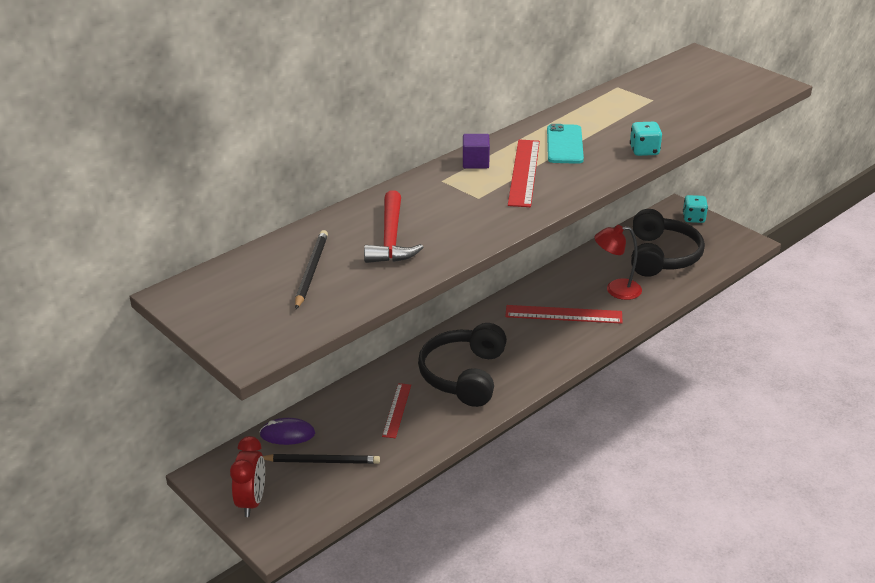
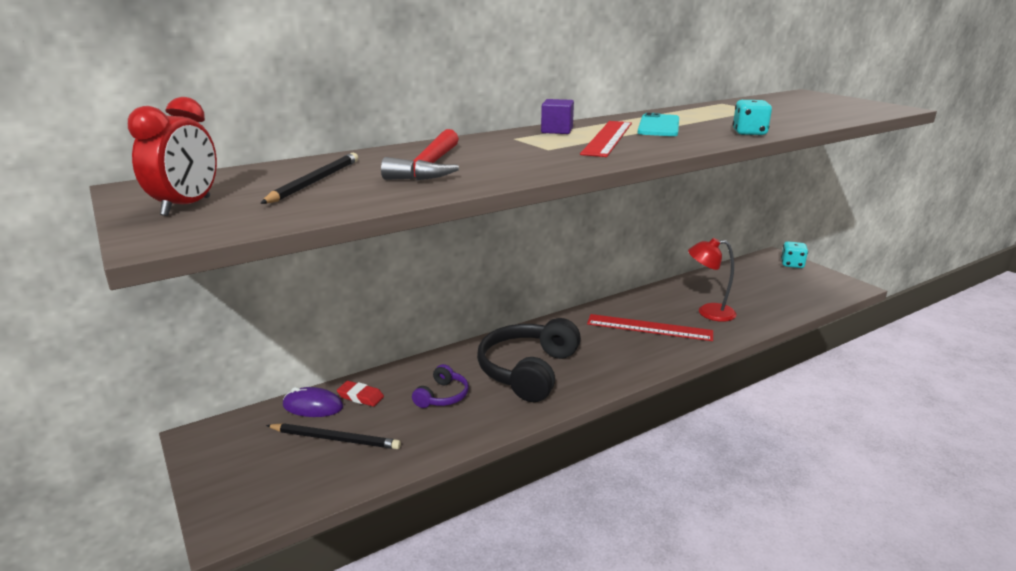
camera: 10 degrees right, 10 degrees down
red clock [230,436,265,517] -> red clock moved to [128,97,217,216]
red ruler [382,383,411,438] -> purple headphones [412,364,469,408]
black headphones [631,209,705,277] -> none
none -> red eraser [337,381,384,406]

